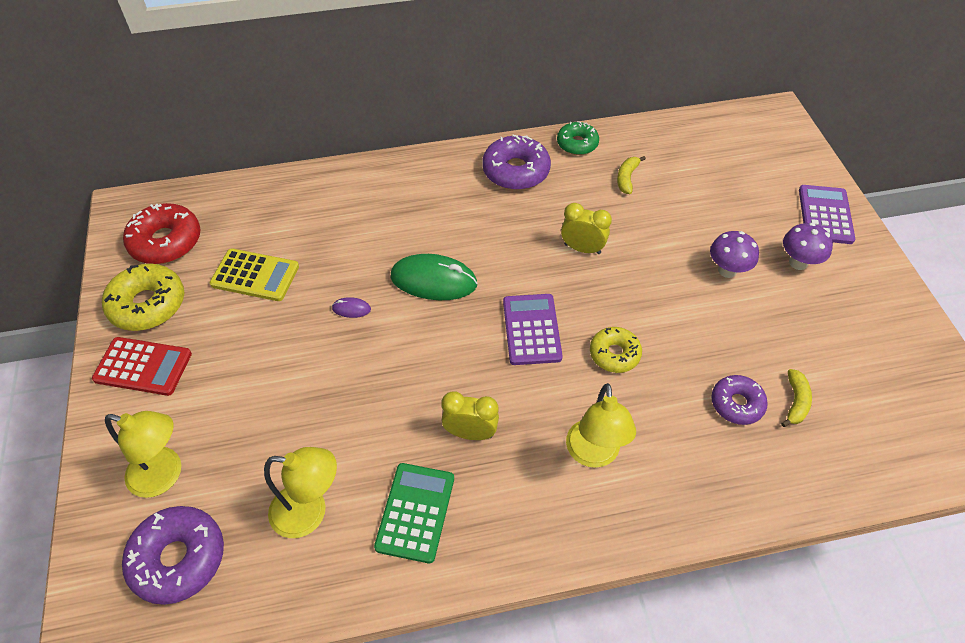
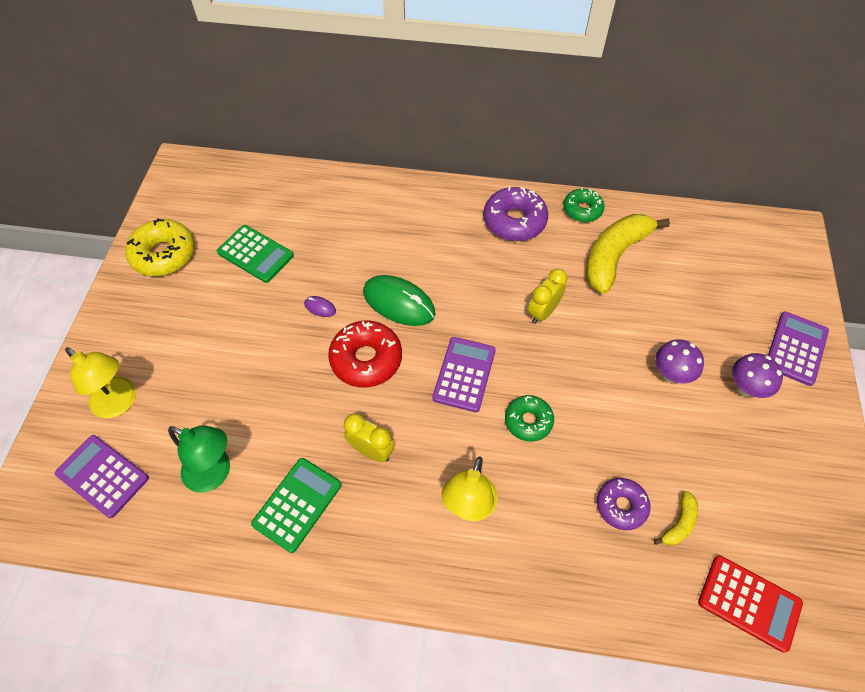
camera: 20 degrees right, 5 degrees up
red calculator [92,337,192,396] -> red calculator moved to [698,555,803,653]
purple donut [122,506,224,605] -> purple calculator [55,435,149,518]
red donut [123,203,200,264] -> red donut moved to [328,321,402,388]
yellow calculator [210,248,299,301] -> green calculator [217,225,294,283]
yellow lamp [264,447,337,538] -> green lamp [168,425,230,493]
yellow clock [561,203,612,254] -> yellow clock turned 90 degrees counterclockwise [528,269,567,324]
yellow donut [590,327,642,373] -> green donut [505,395,554,442]
yellow banana [617,156,646,194] -> yellow banana [586,214,670,294], size x2.20

